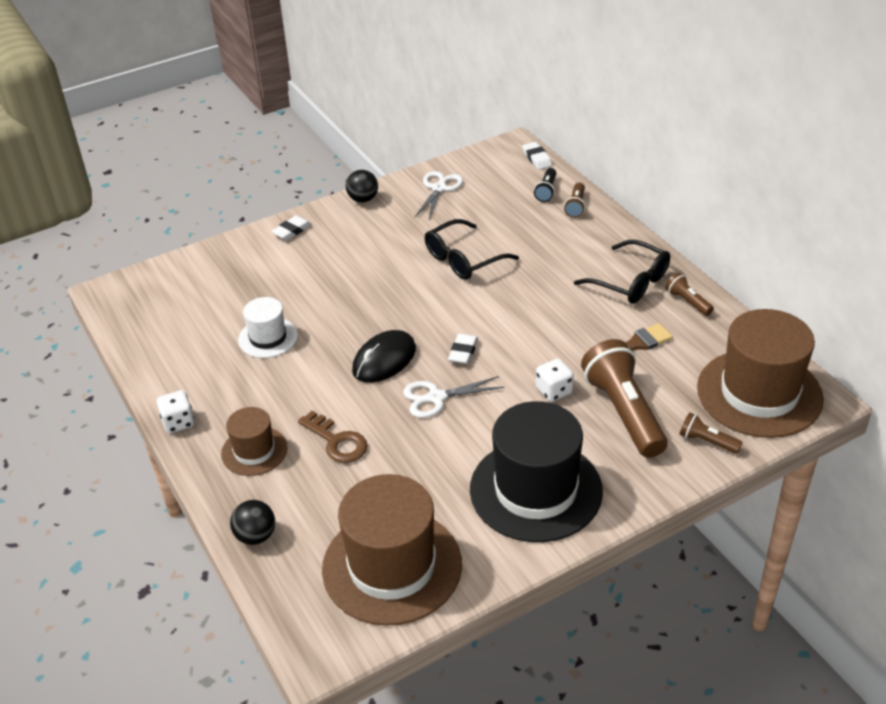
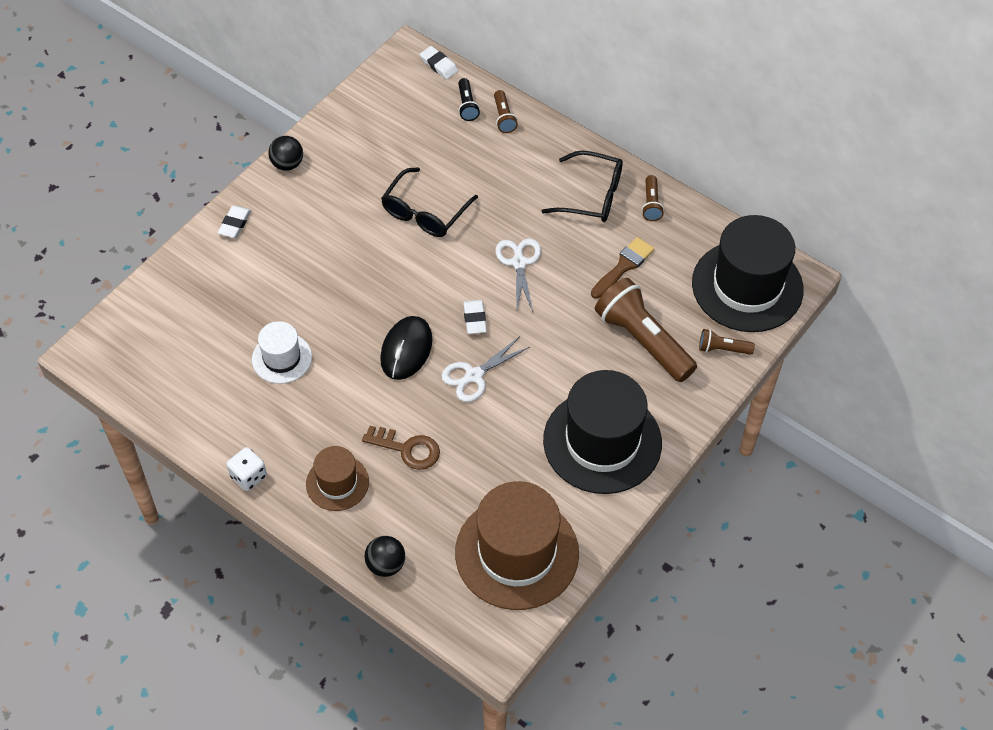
camera: 25 degrees left, 15 degrees up
white scissors [415,171,463,219] -> white scissors moved to [495,238,541,312]
white dice [536,359,574,402] -> none
brown flashlight [665,273,714,316] -> brown flashlight turned 120 degrees counterclockwise [642,175,664,221]
brown hat [697,309,824,438] -> black hat [692,215,804,332]

